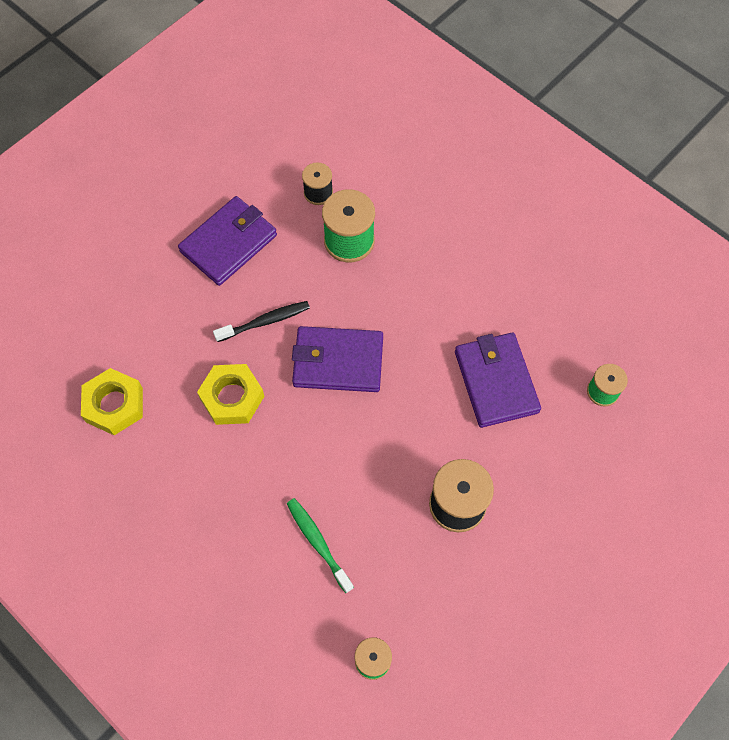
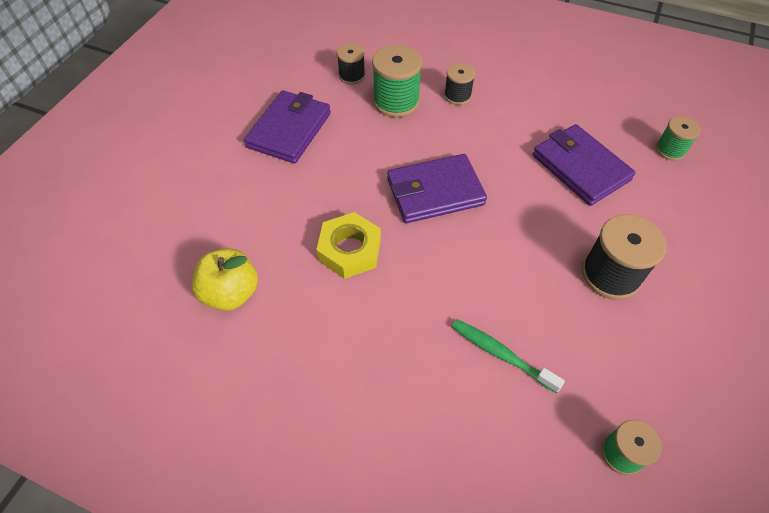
camera: 20 degrees left, 10 degrees down
yellow nut [81,368,143,435] -> yellow apple [192,248,258,311]
black toothbrush [213,301,310,342] -> none
none -> black spool [444,63,475,105]

